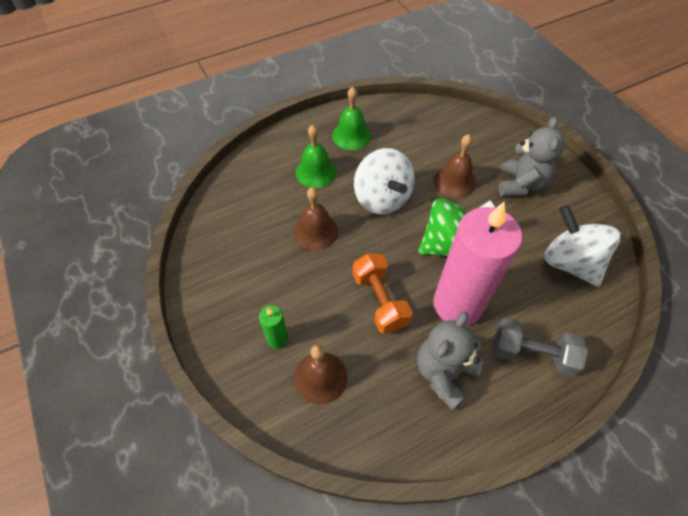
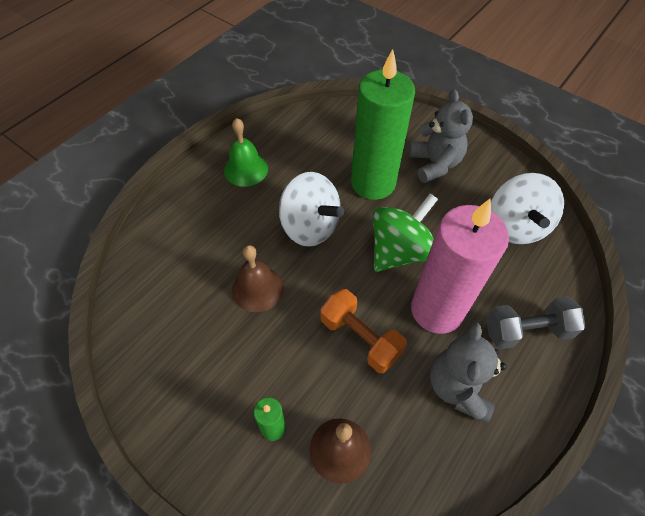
camera: 25 degrees left, 0 degrees up
green bell [296,125,337,188] -> none
brown bell [434,134,476,198] -> green candle [351,49,415,200]
white spinning top [544,205,621,287] -> white spinning top turned 120 degrees counterclockwise [491,173,564,244]

